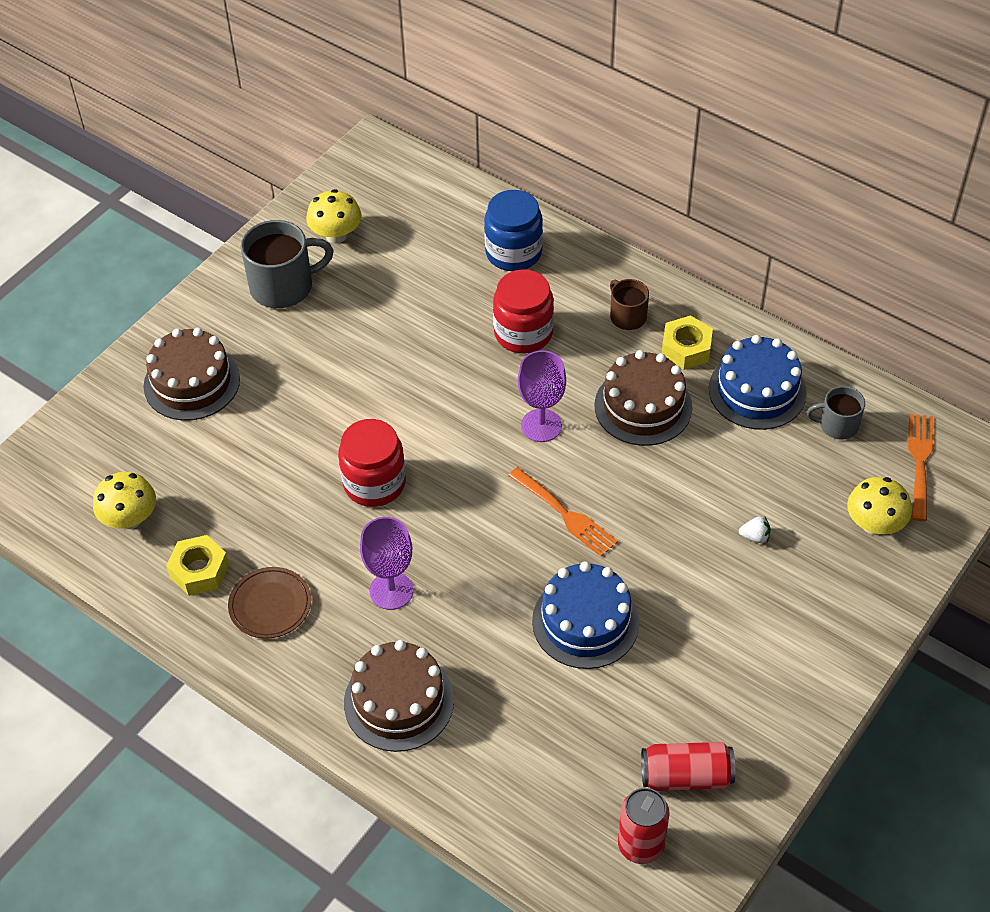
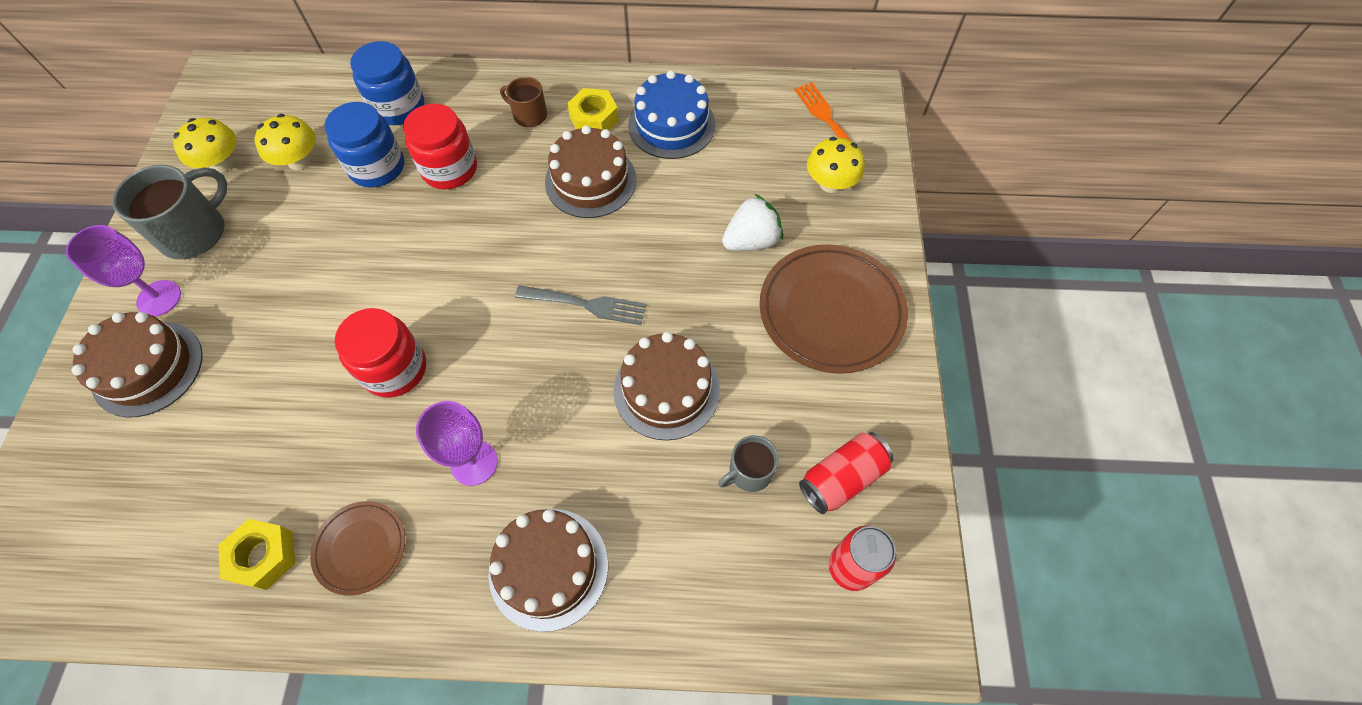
camera: 35 degrees left, 10 degrees up
yellow mushroom [93,472,156,529] -> yellow mushroom moved to [255,114,316,170]
orange fork [508,467,618,557] -> grey fork [515,285,647,325]
purple goblet [518,350,566,442] -> purple goblet moved to [66,225,181,317]
blue cake [532,561,639,669] -> brown cake [613,332,720,440]
white strawberry [739,516,771,543] -> white strawberry [722,194,783,251], size x2.09
grey mug [806,386,865,440] -> grey mug moved to [718,435,779,492]
none -> blue jar [325,102,404,188]
none -> brown plate [760,244,908,374]

